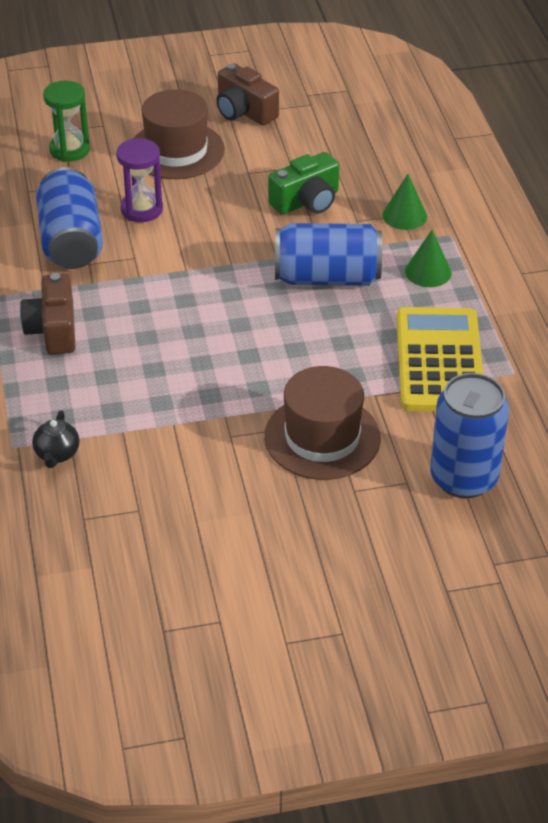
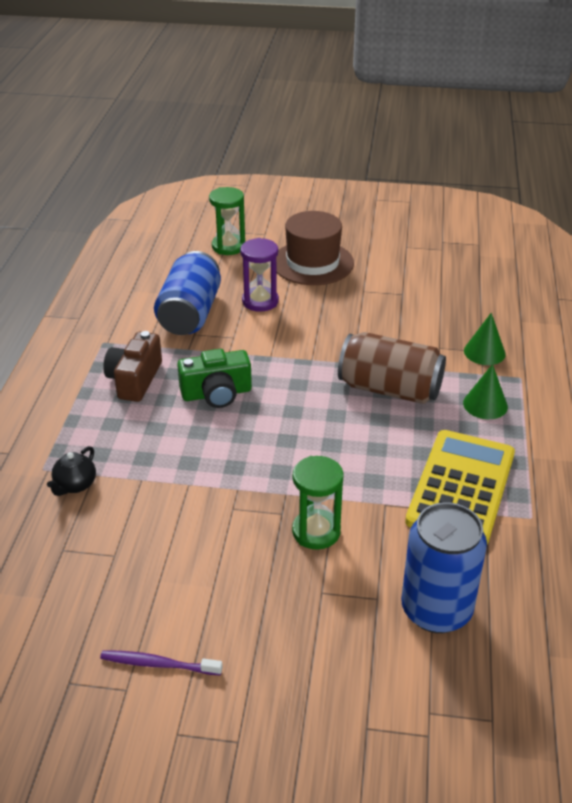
camera: 20 degrees right, 5 degrees down
brown camera [216,63,279,125] -> none
brown hat [264,366,381,480] -> green hourglass [292,456,344,550]
green camera [268,152,339,215] -> green camera moved to [177,349,252,408]
blue can [275,223,382,286] -> brown can [338,332,446,404]
none -> purple toothbrush [100,650,223,676]

